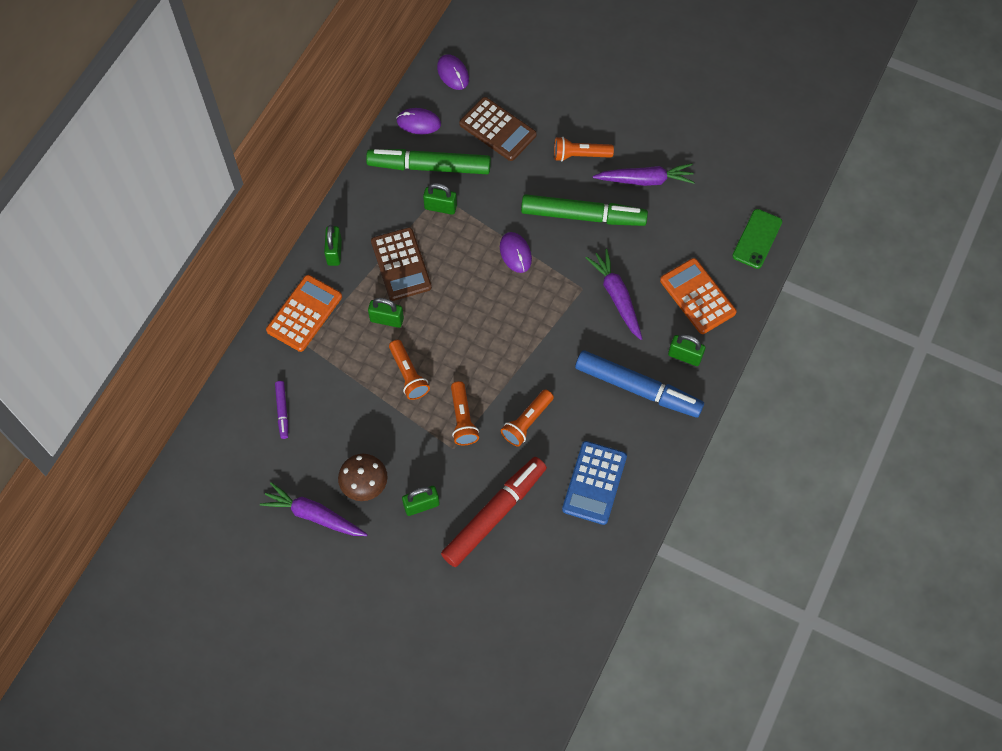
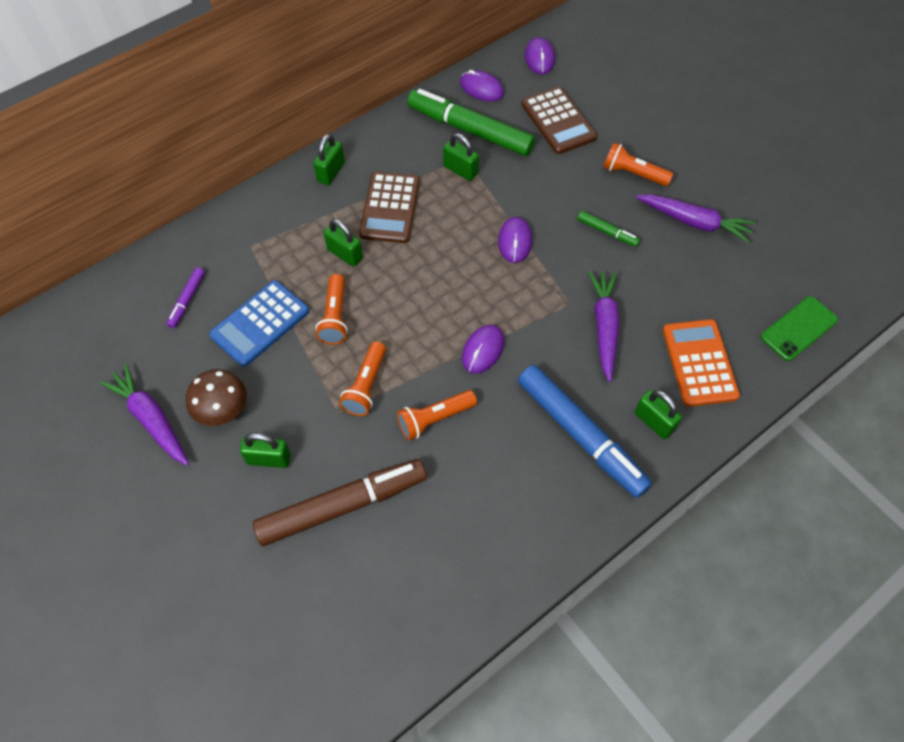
camera: 25 degrees right, 5 degrees down
orange calculator [266,275,342,352] -> none
red marker [441,457,547,567] -> brown marker [253,459,427,546]
green marker [521,194,648,226] -> green marker [577,211,640,247], size x0.45
blue calculator [562,441,627,525] -> blue calculator moved to [209,280,309,367]
none -> purple mouse [462,325,504,374]

